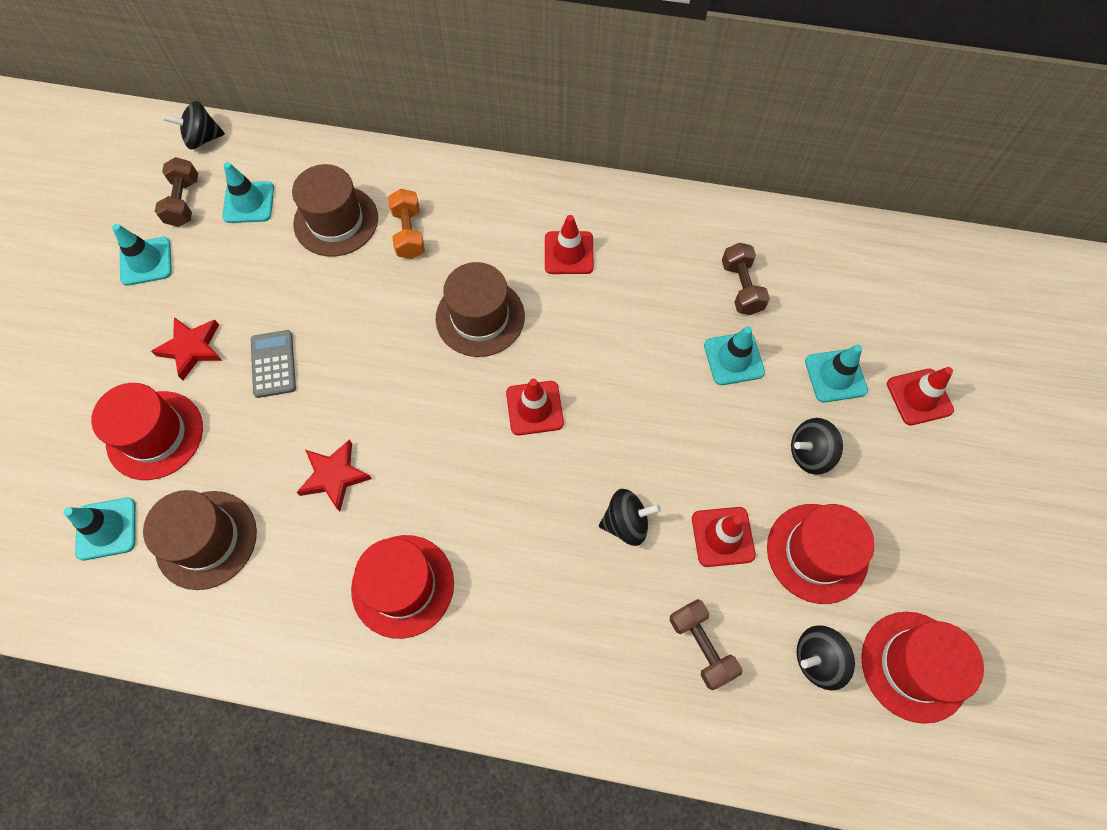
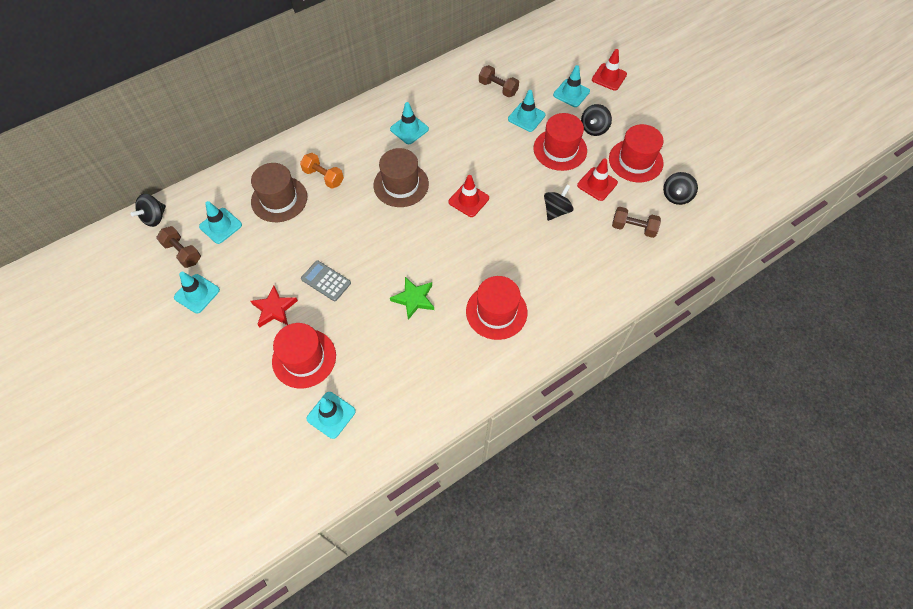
camera: 45 degrees left, 5 degrees down
brown hat [143,490,257,590] -> none
red star [296,440,372,512] -> green star [390,277,434,320]
red traffic cone [545,215,594,274] -> turquoise traffic cone [390,102,429,144]
red hat [861,612,984,724] -> red hat moved to [533,113,587,171]

